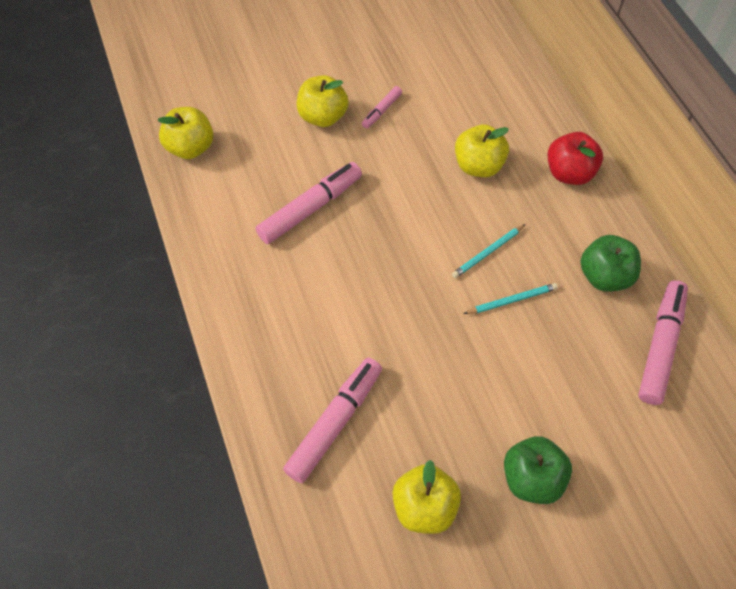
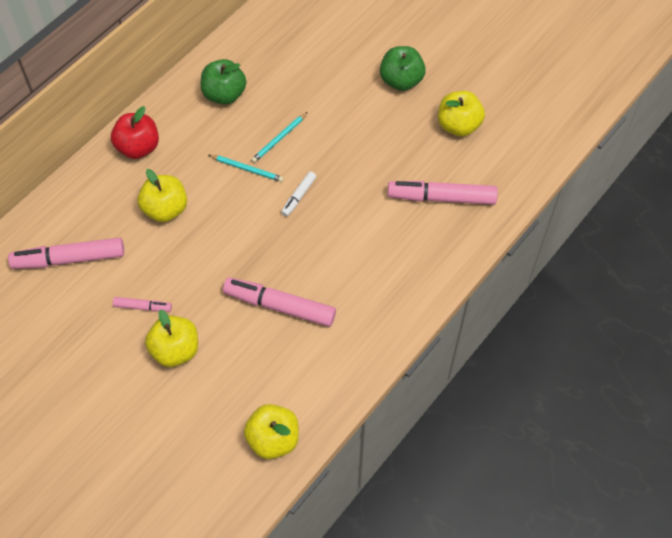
camera: 120 degrees left, 0 degrees up
turquoise pencil [464,283,558,314] -> turquoise pencil turned 90 degrees counterclockwise [251,112,308,163]
pink marker [638,280,688,405] -> pink marker moved to [8,238,124,269]
none -> white marker [281,172,316,217]

